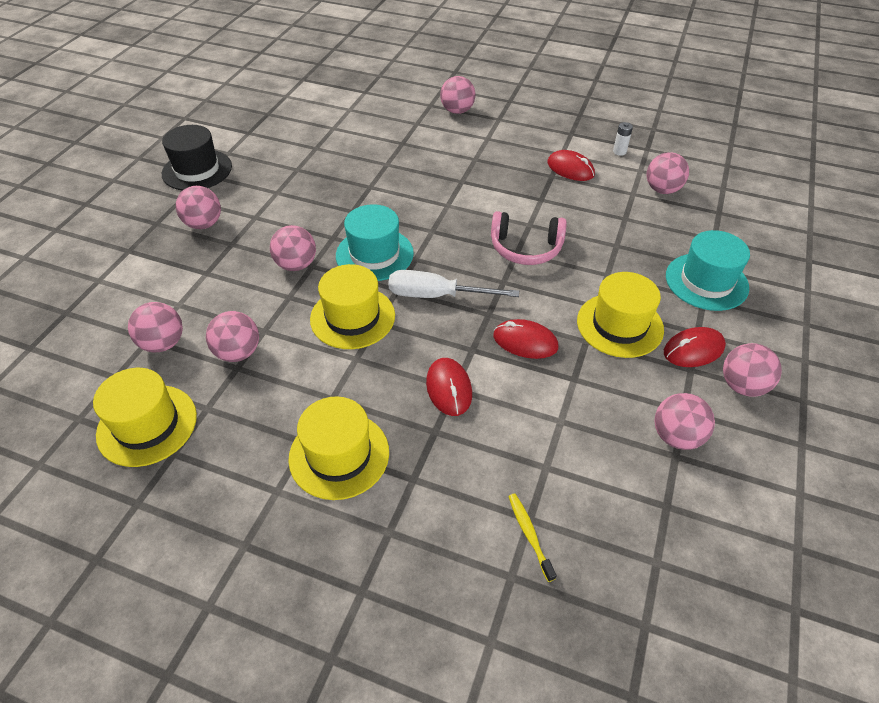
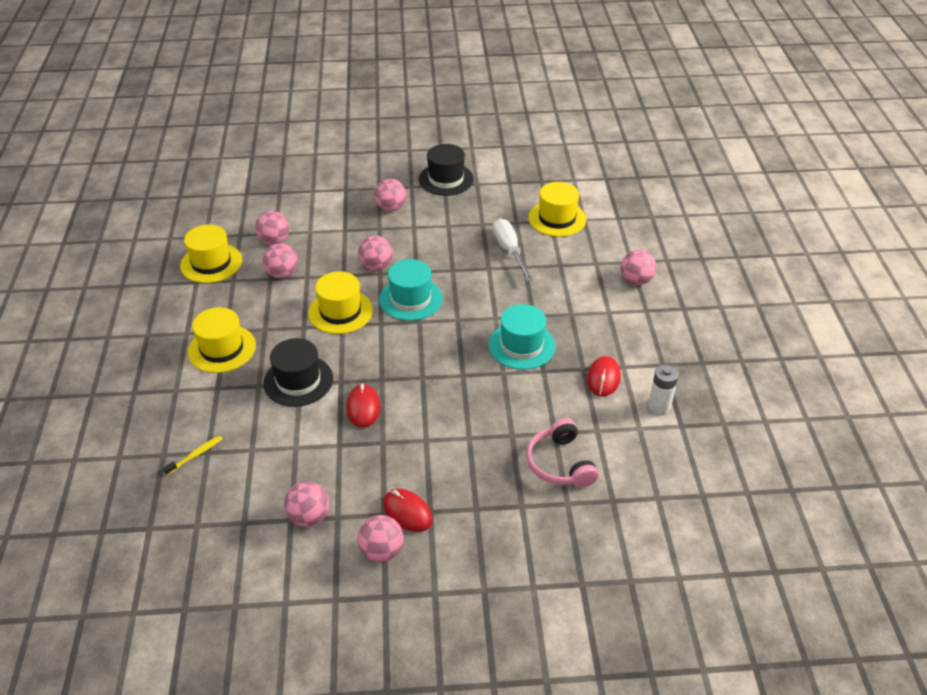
camera: 65 degrees right, 5 degrees down
white screwdriver [388,270,519,298] -> white screwdriver moved to [493,218,533,281]
red mouse [426,358,472,416] -> black hat [263,338,333,407]
pink headphones [491,211,567,265] -> pink headphones moved to [526,418,599,488]
yellow hat [577,272,664,358] -> yellow hat moved to [528,182,586,237]
white battery [613,122,633,156] -> white battery [648,365,679,414], size x1.57
pink ball [647,152,689,194] -> none
turquoise hat [666,230,750,311] -> turquoise hat moved to [489,304,555,370]

